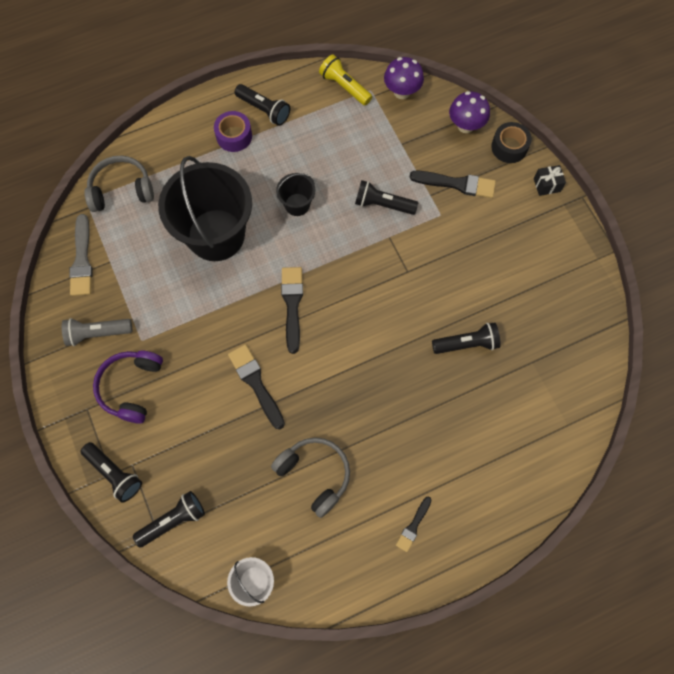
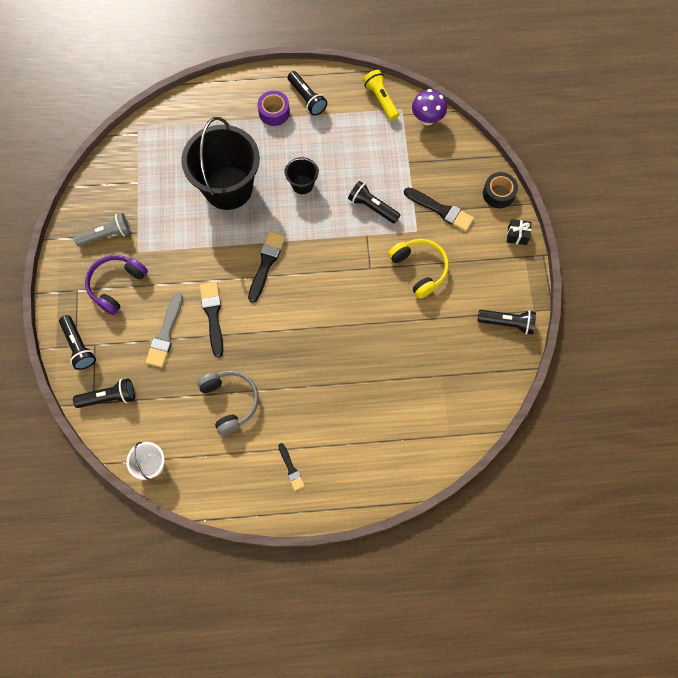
camera: 20 degrees right, 0 degrees up
grey flashlight [62,318,132,346] -> grey flashlight turned 150 degrees clockwise [73,213,131,246]
grey brush [69,214,93,296] -> grey brush moved to [145,292,183,368]
grey headphones [84,156,154,212] -> none
black brush [396,497,432,552] -> black brush turned 75 degrees counterclockwise [279,443,305,491]
black flashlight [432,322,501,354] -> black flashlight moved to [477,310,536,334]
purple mushroom [449,91,490,133] -> none
none -> yellow headphones [388,239,449,299]

